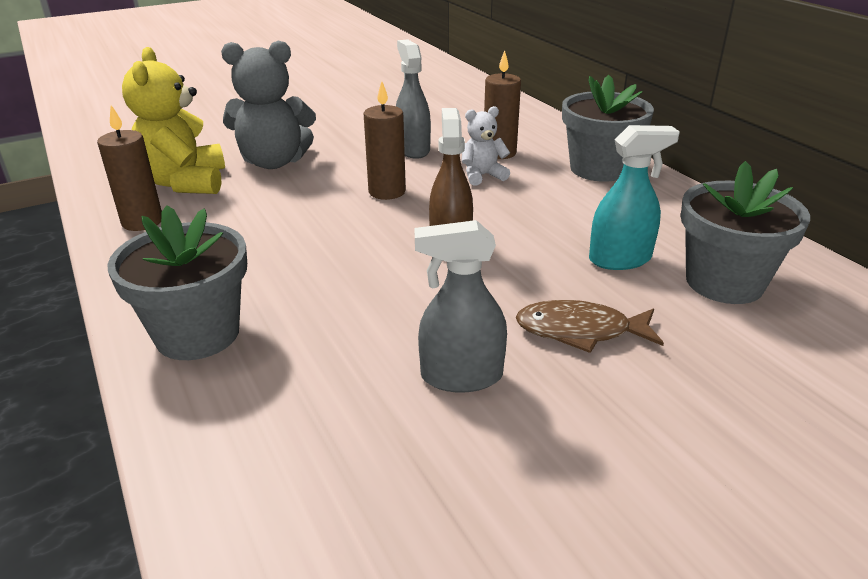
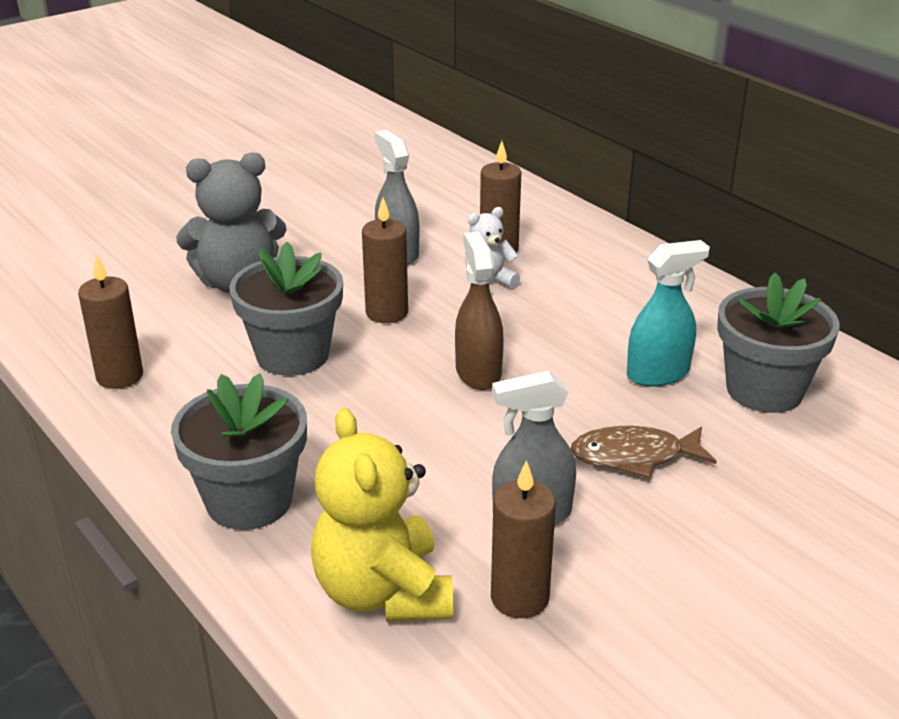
camera: 10 degrees left, 0 degrees up
yellow teddy bear [122,47,225,194] -> yellow teddy bear moved to [311,408,453,622]
grey flower pot [562,75,654,182] -> grey flower pot moved to [229,242,343,376]
none -> brown candle [491,460,556,618]

